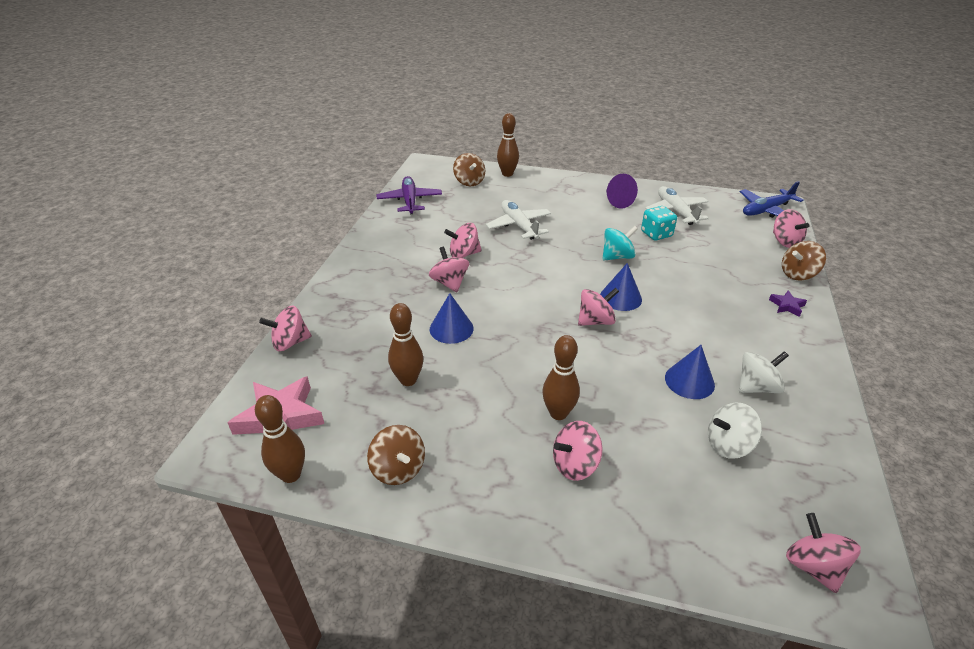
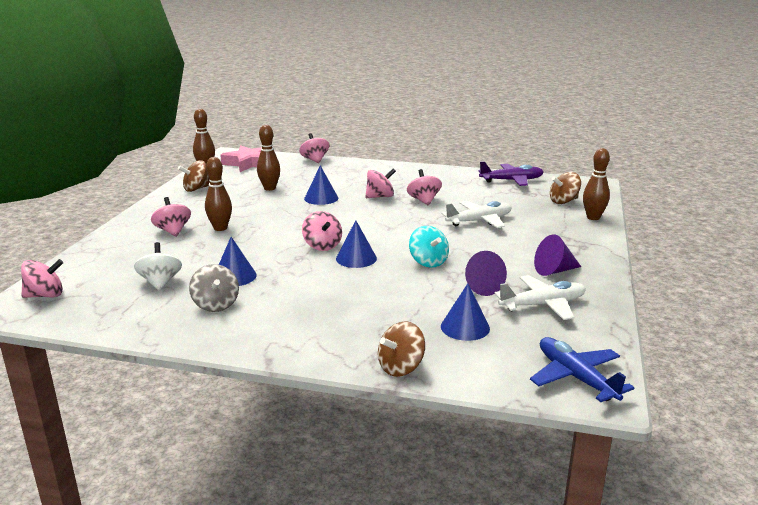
camera: 90 degrees right, 15 degrees down
turquoise dice [641,206,677,241] -> purple cone [465,251,507,296]
white spinning top [739,351,789,393] -> grey spinning top [189,264,239,312]
purple star [769,290,807,317] -> none
pink spinning top [773,209,810,248] -> none
brown spinning top [782,241,826,280] -> brown spinning top turned 105 degrees counterclockwise [378,321,425,377]
none -> blue cone [441,283,490,341]

